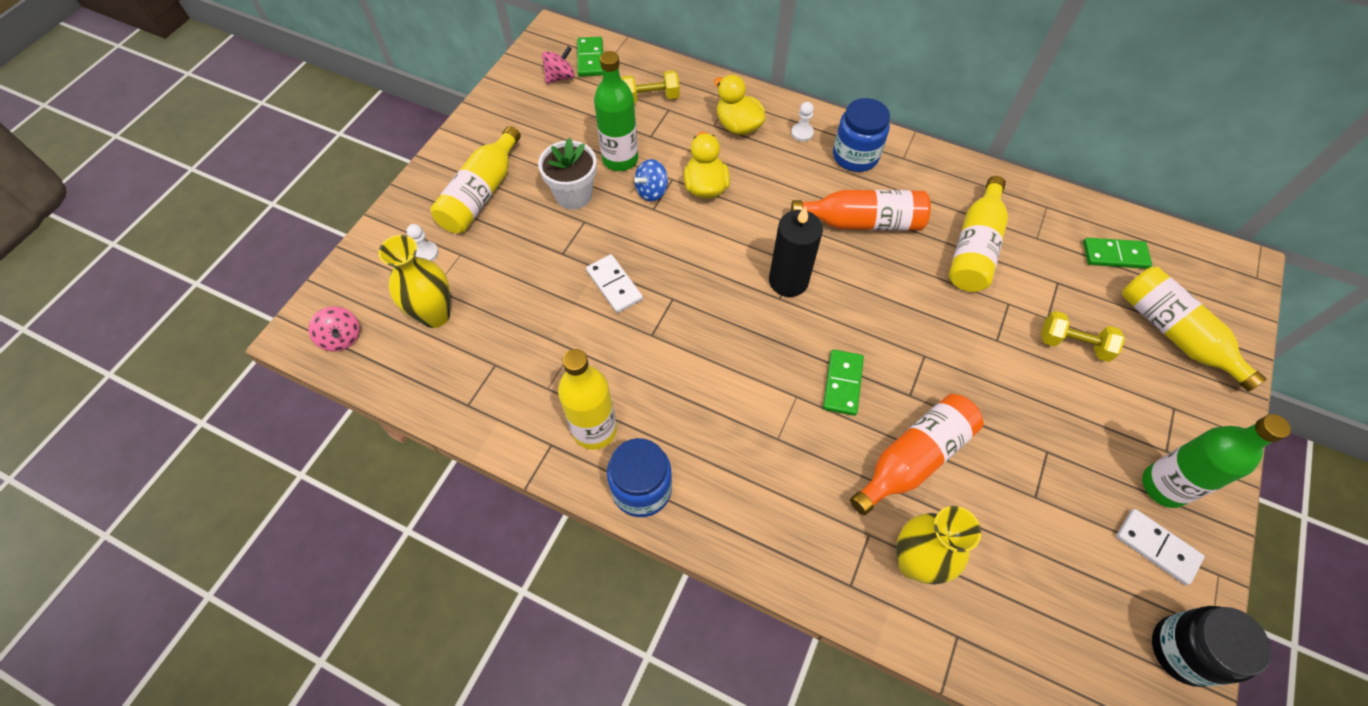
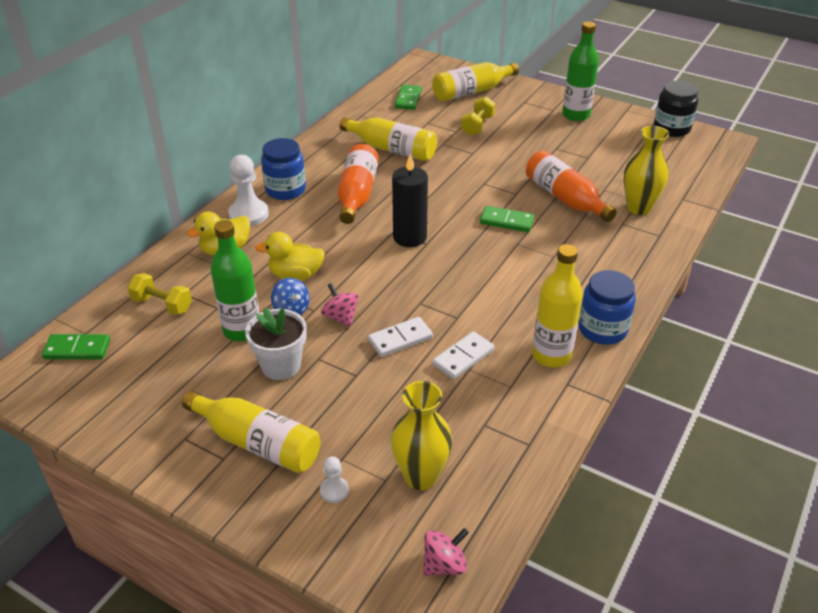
camera: 85 degrees left, 20 degrees down
pink spinning top [542,46,574,84] -> pink spinning top moved to [321,283,359,327]
yellow dumbbell [621,70,680,104] -> yellow dumbbell turned 60 degrees counterclockwise [127,273,192,315]
white pawn [791,102,814,142] -> white pawn [228,155,269,226], size x1.92
white domino [1116,509,1205,585] -> white domino moved to [432,331,495,379]

